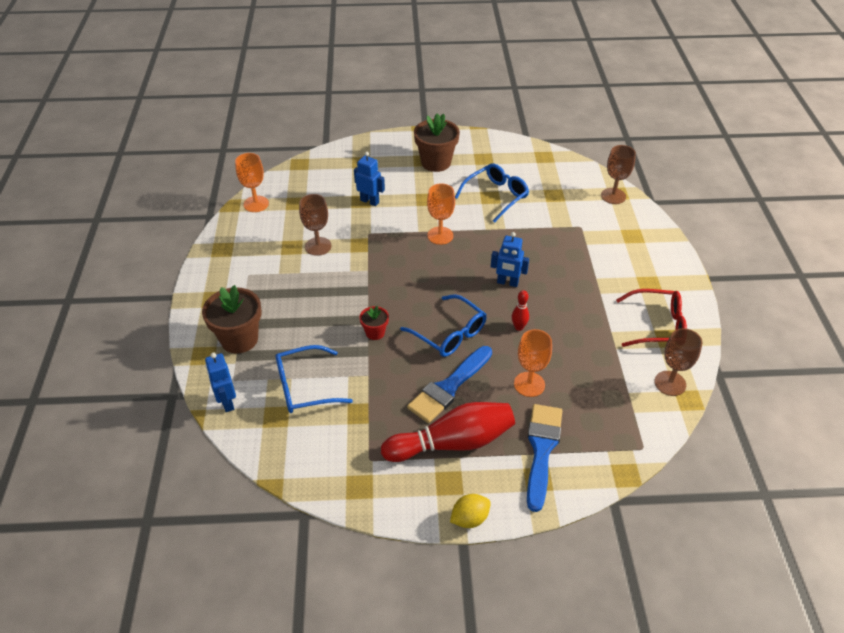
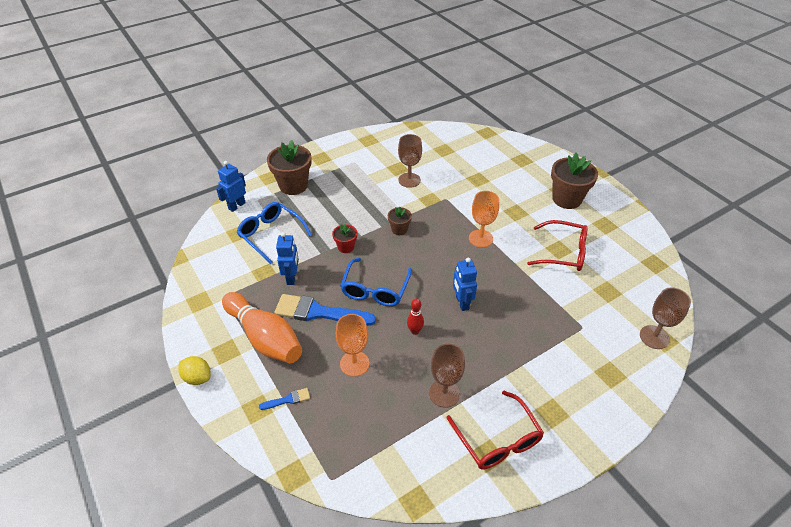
camera: 60 degrees right, 0 degrees up
orange goblet [235,153,269,212] -> none
blue robot [354,152,385,206] -> blue robot moved to [276,232,299,285]
red bowling pin [381,402,515,462] -> orange bowling pin [222,292,302,363]
blue glasses [455,163,529,223] -> red glasses [527,220,587,271]
blue brush [527,404,562,512] -> blue brush [259,388,310,410], size x0.45
brown goblet [654,328,702,396] -> brown goblet moved to [429,344,465,408]
none -> brown flower pot [388,207,412,235]

